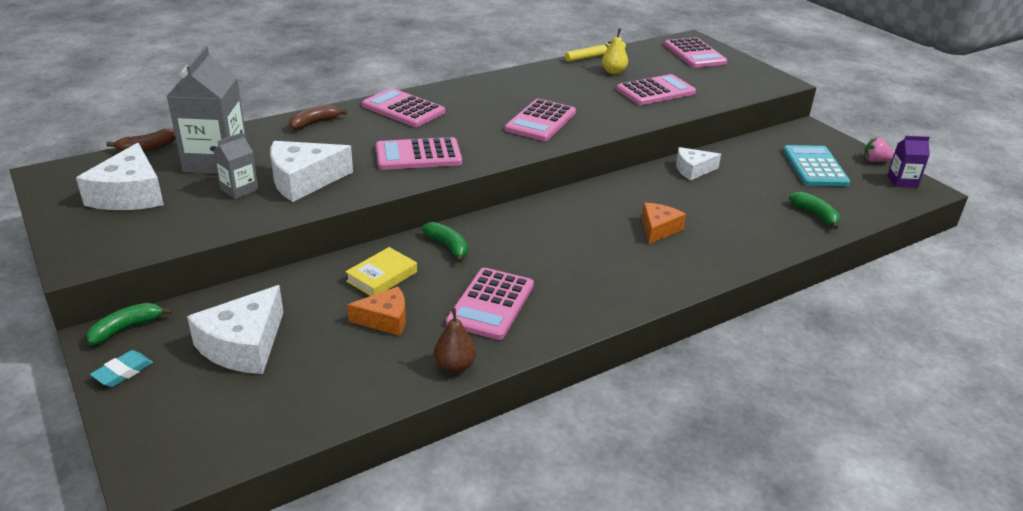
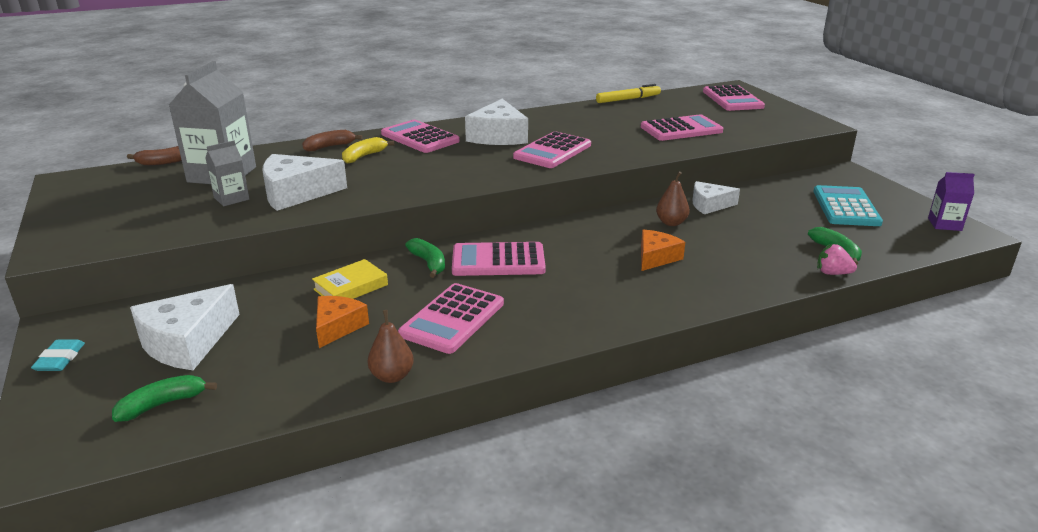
camera: 10 degrees right, 5 degrees down
white cheese [76,143,164,210] -> white cheese moved to [465,99,528,145]
green banana [86,303,172,345] -> green banana moved to [112,375,217,422]
turquoise eraser [90,350,153,387] -> turquoise eraser turned 45 degrees counterclockwise [31,340,85,371]
orange cheese [347,287,406,336] -> orange cheese turned 75 degrees counterclockwise [316,296,369,348]
pink calculator [376,137,462,170] -> pink calculator moved to [452,242,546,276]
yellow pear [602,29,628,74] -> none
pink strawberry [864,137,894,162] -> pink strawberry moved to [817,244,857,275]
none -> yellow banana [342,137,394,164]
none -> brown pear [656,171,690,226]

